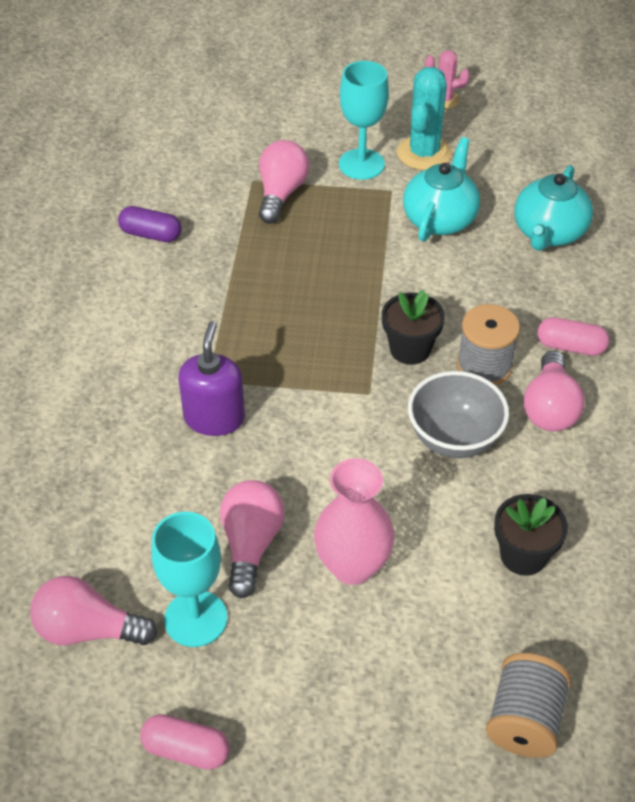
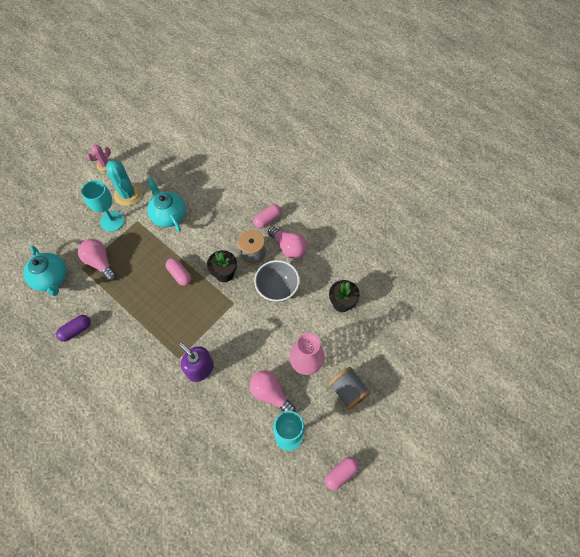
camera: 55 degrees left, 15 degrees up
pink light bulb [30,576,157,645] -> none
grey spool [486,653,572,758] -> grey spool moved to [329,367,371,410]
turquoise teapot [514,165,593,251] -> turquoise teapot moved to [23,246,66,296]
none -> pink capsule [166,258,191,286]

